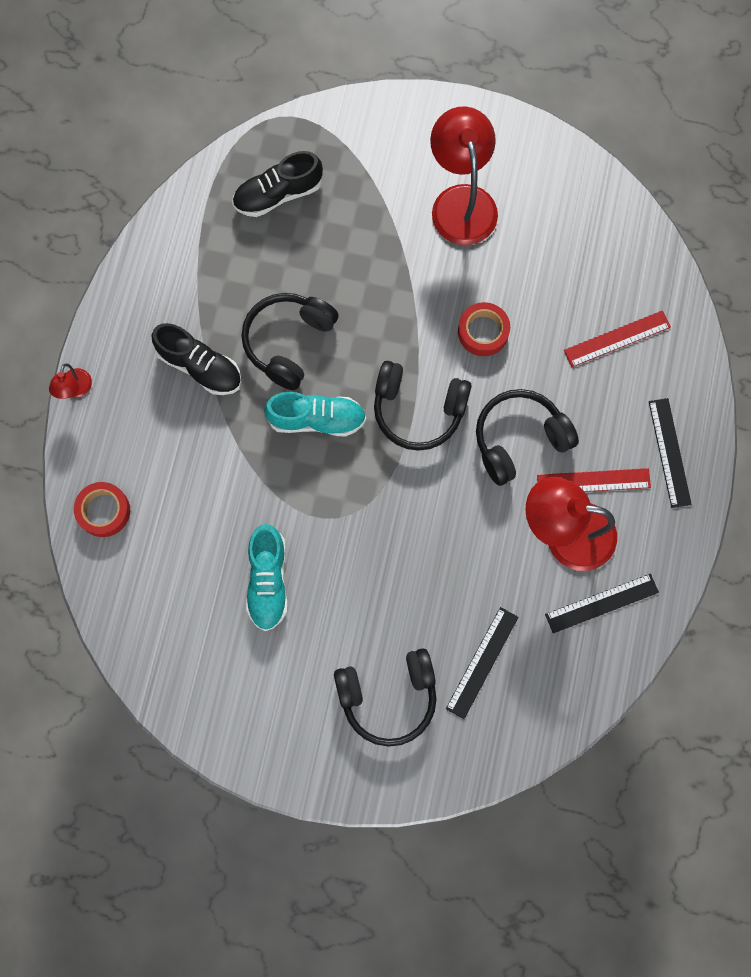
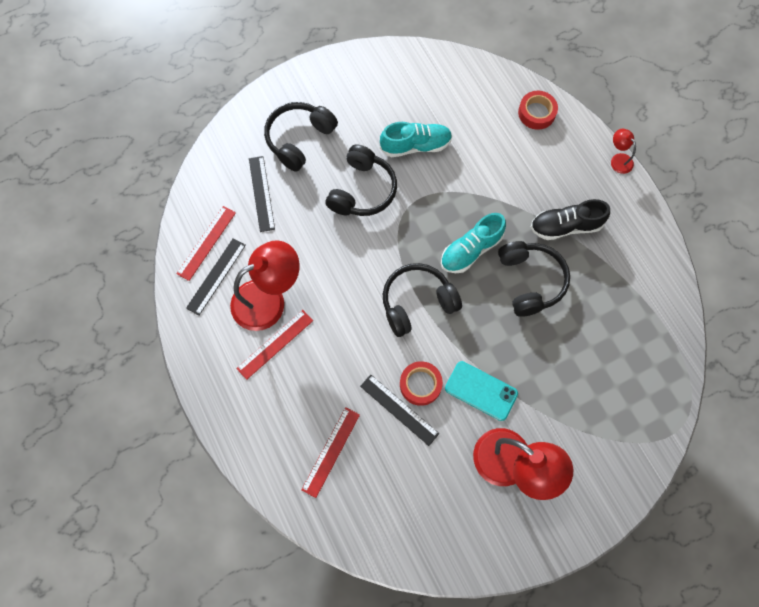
camera: 140 degrees right, 5 degrees down
black shoe [232,151,323,217] -> none
turquoise shoe [246,524,288,631] -> turquoise shoe turned 120 degrees clockwise [380,122,452,157]
black headphones [476,389,579,486] -> black headphones moved to [325,144,397,216]
black ruler [649,398,692,508] -> black ruler moved to [360,374,439,446]
none -> red ruler [176,206,236,281]
none -> turquoise phone [445,361,518,421]

